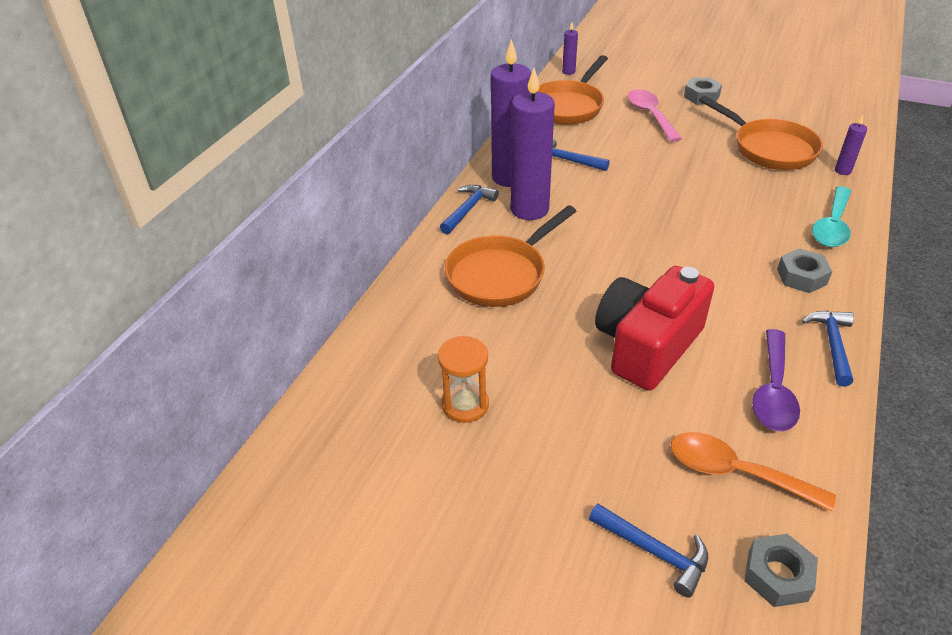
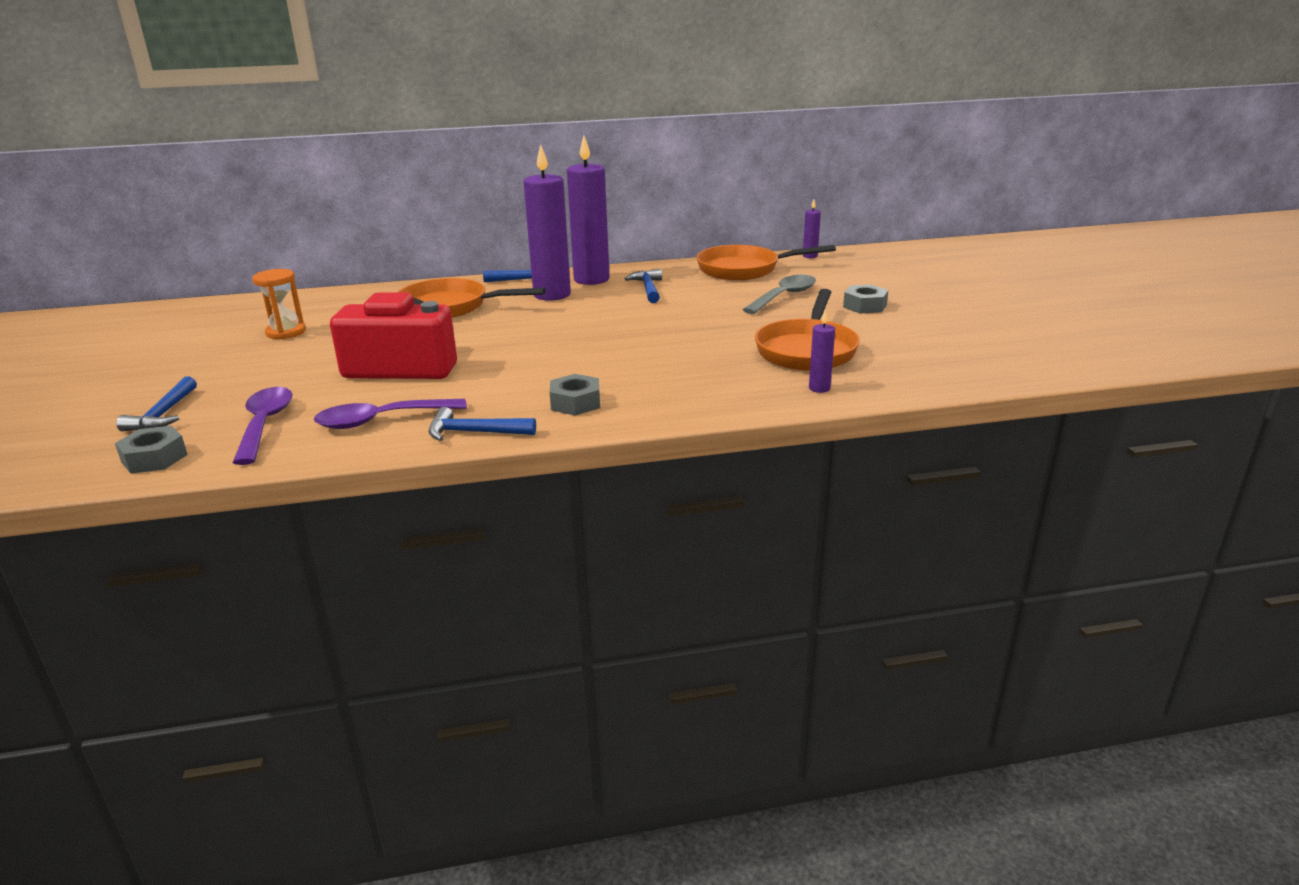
camera: 55 degrees right, 15 degrees down
pink spoon [628,89,682,142] -> grey spoon [743,275,816,314]
orange spoon [671,432,836,512] -> purple spoon [233,387,292,465]
blue hammer [802,311,854,387] -> blue hammer turned 150 degrees counterclockwise [429,407,536,441]
turquoise spoon [812,186,851,247] -> none

